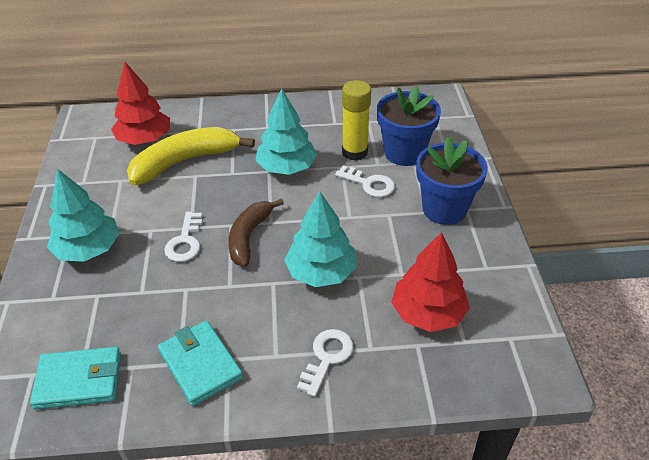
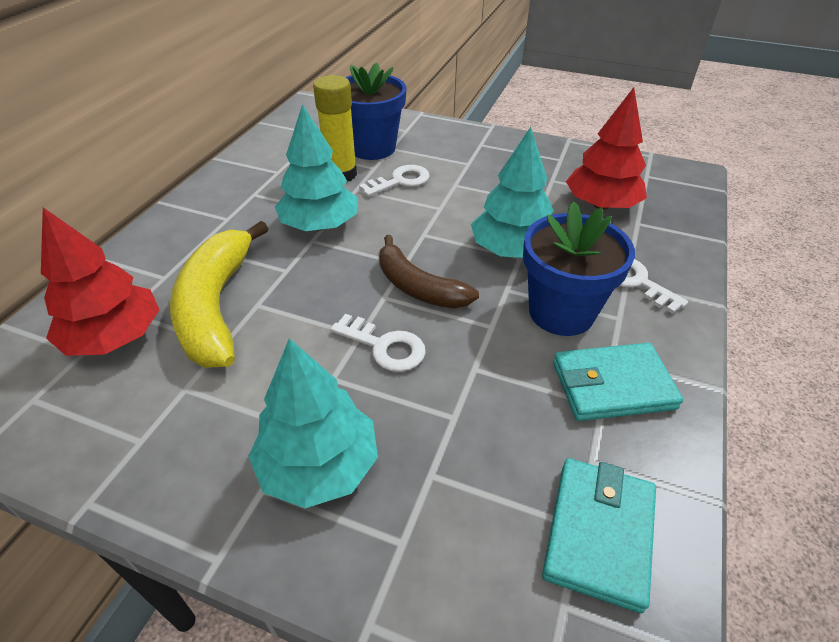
camera: 65 degrees left, 0 degrees up
blue flower pot [416,137,488,225] -> blue flower pot moved to [523,201,635,336]

